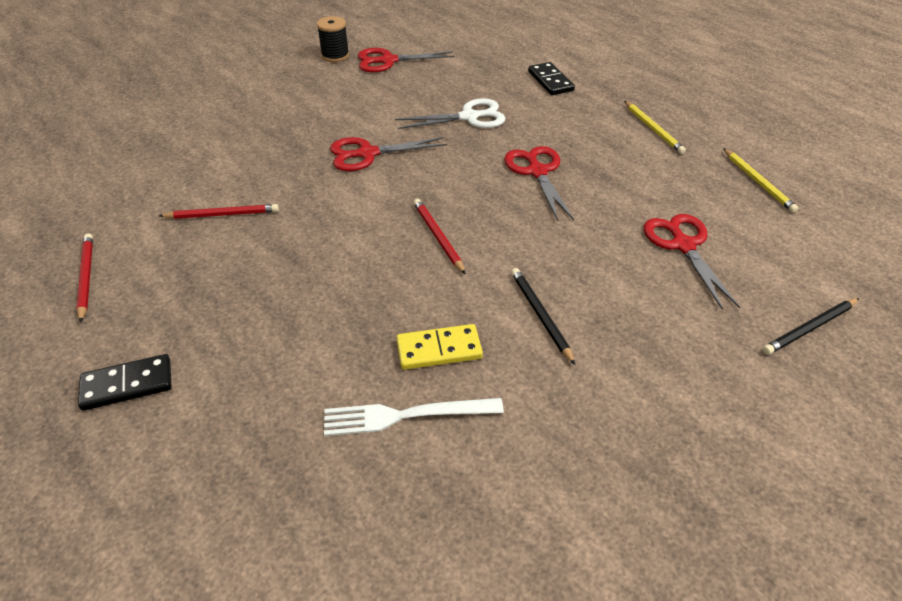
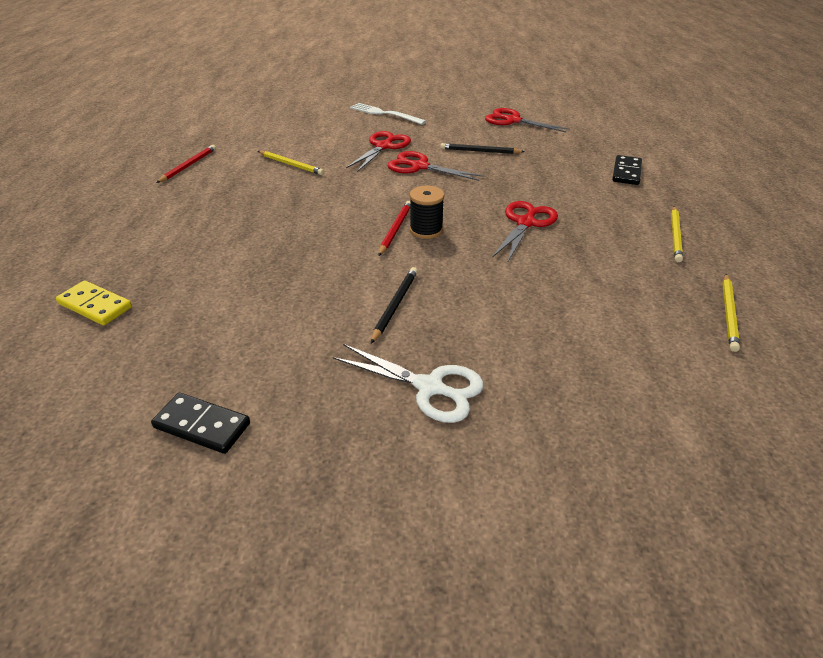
camera: 40 degrees right, 5 degrees down
black domino [78,354,172,411] -> black domino moved to [151,393,250,454]
red pencil [159,204,279,219] -> yellow pencil [258,151,324,175]
black spool [317,16,349,62] -> black spool moved to [410,186,444,239]
white fork [324,398,504,436] -> white fork moved to [350,103,426,125]
white scissors [395,98,505,129] -> white scissors moved to [333,344,483,423]
yellow domino [396,324,483,370] -> yellow domino moved to [56,281,132,325]
red scissors [644,214,740,310] -> red scissors moved to [346,131,411,172]
black pencil [763,298,859,355] -> black pencil moved to [441,143,525,154]

